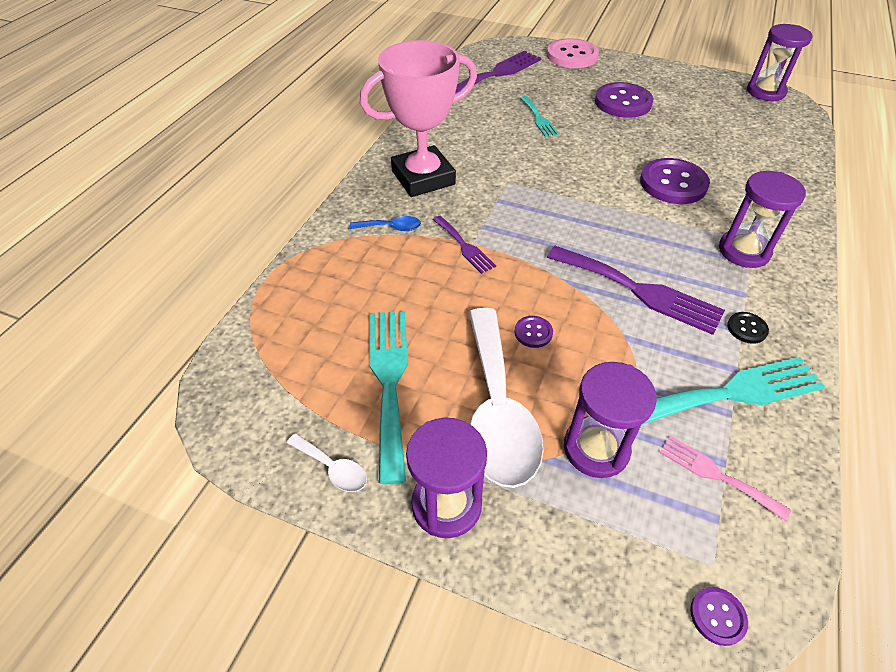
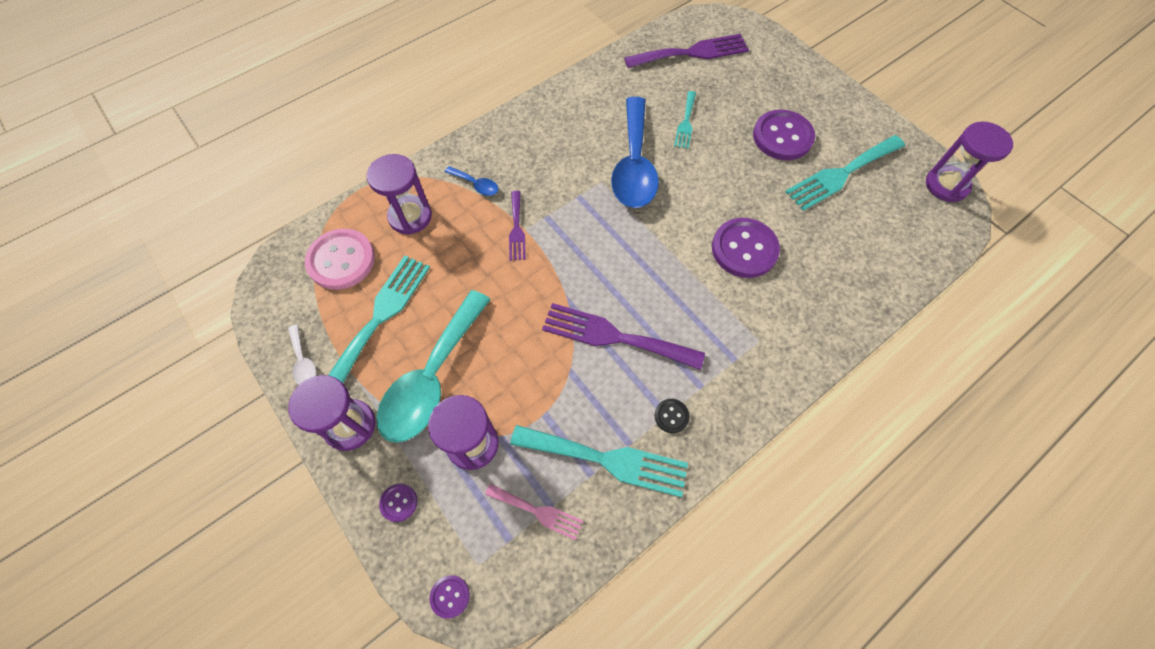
camera: 30 degrees right, 15 degrees up
pink trophy [360,40,477,197] -> none
white spoon [469,308,543,488] -> turquoise spoon [377,290,491,443]
purple button [514,316,553,348] -> purple button moved to [379,483,417,522]
pink button [547,38,599,68] -> pink button moved to [305,229,375,290]
purple fork [547,246,725,335] -> purple fork turned 135 degrees clockwise [542,303,705,370]
pink fork [660,436,791,521] -> pink fork turned 135 degrees clockwise [485,483,583,540]
purple hourglass [719,171,806,268] -> purple hourglass moved to [367,154,432,235]
none -> blue spoon [611,97,659,208]
none -> turquoise fork [785,135,905,211]

